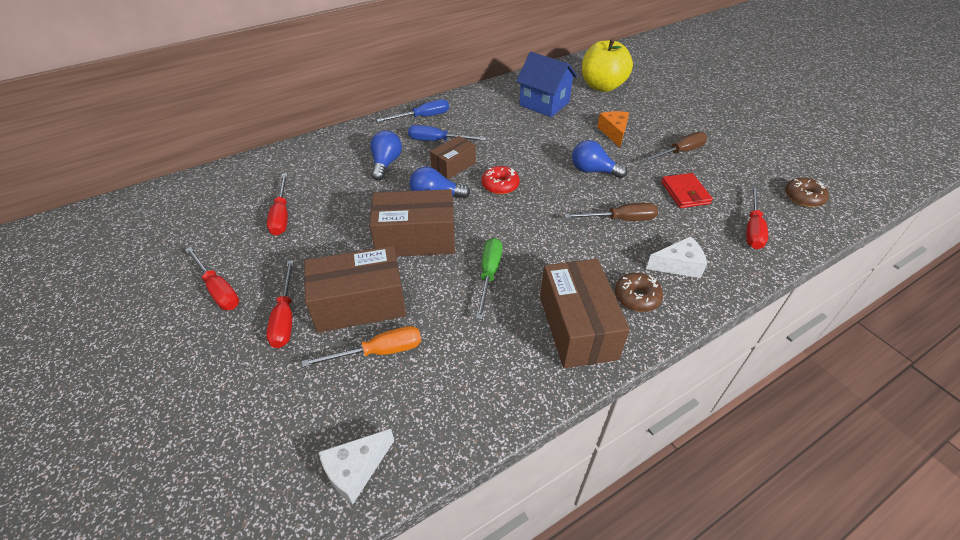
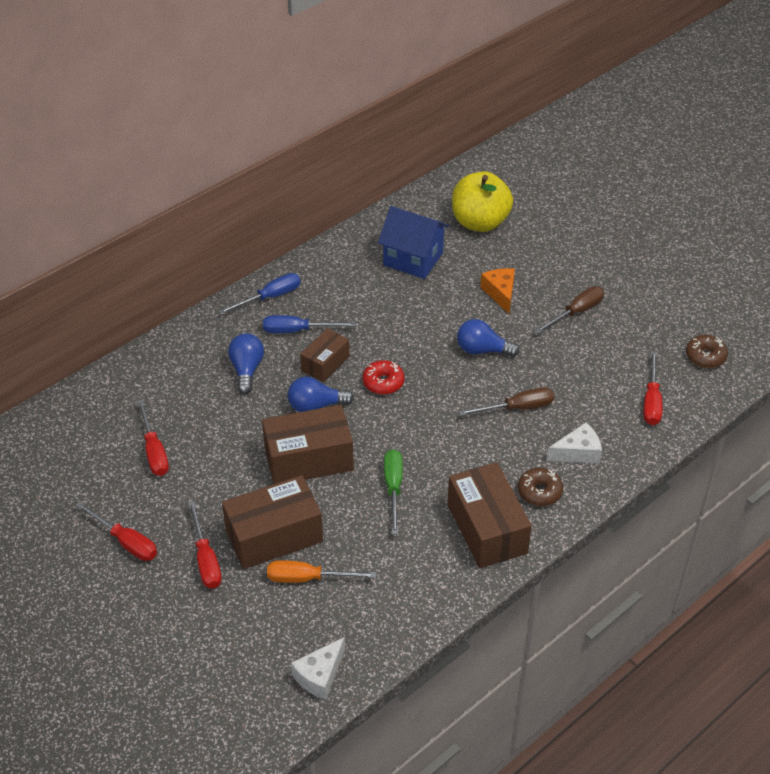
camera: 10 degrees left, 0 degrees up
orange screwdriver [302,326,421,367] -> orange screwdriver turned 150 degrees counterclockwise [267,560,376,583]
red wallet [661,173,713,208] -> none

